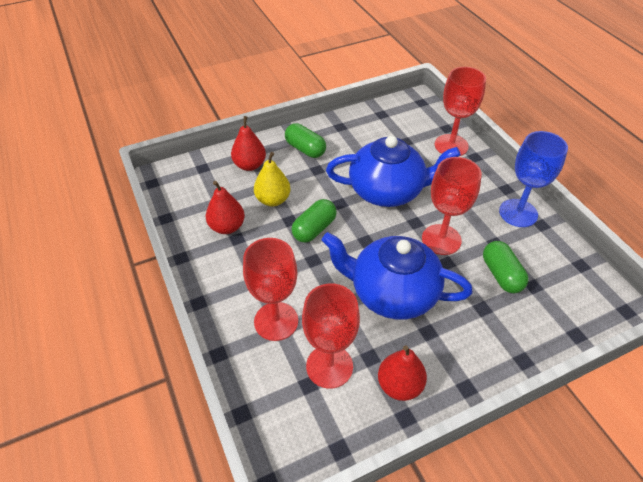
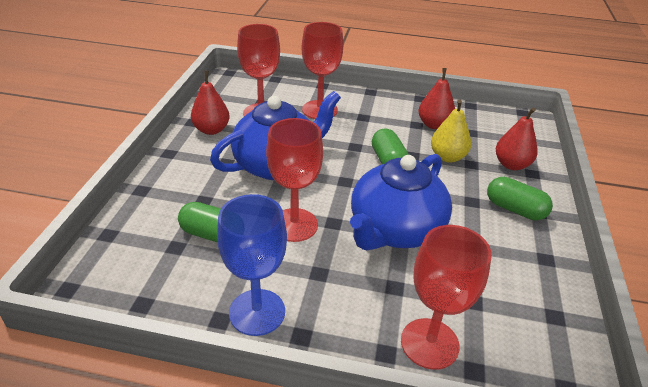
camera: 125 degrees right, 10 degrees down
green capsule [285,123,326,158] -> green capsule turned 45 degrees clockwise [487,177,553,220]

